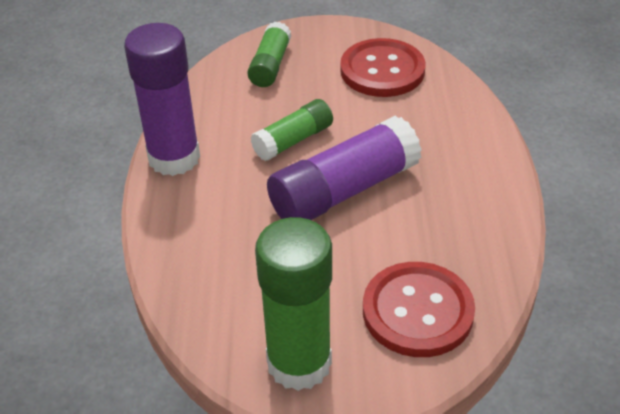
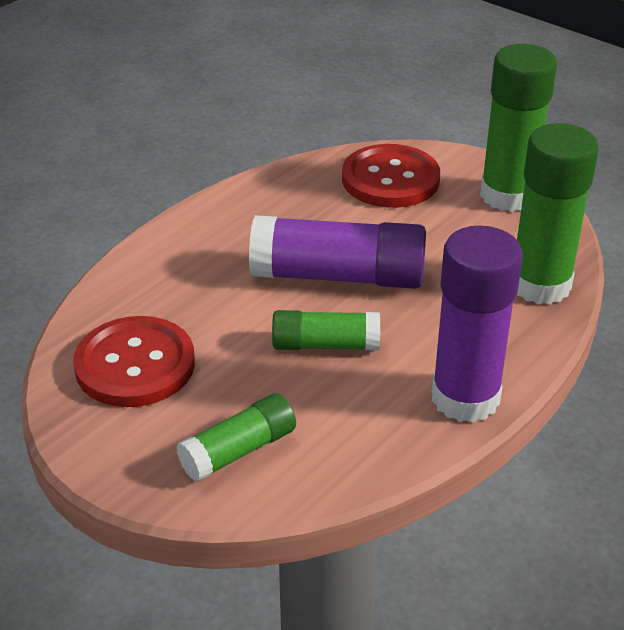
camera: 140 degrees left, 5 degrees down
none -> green glue stick [517,123,599,304]

